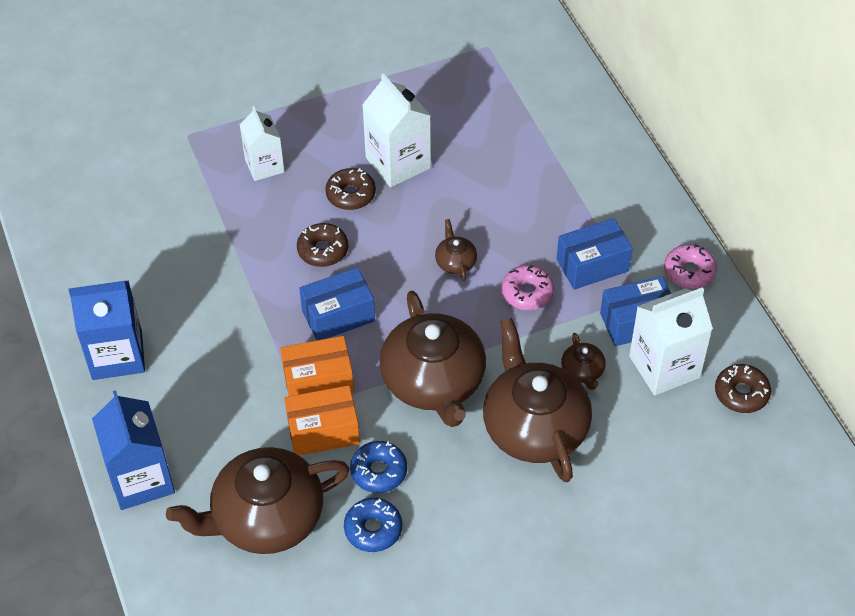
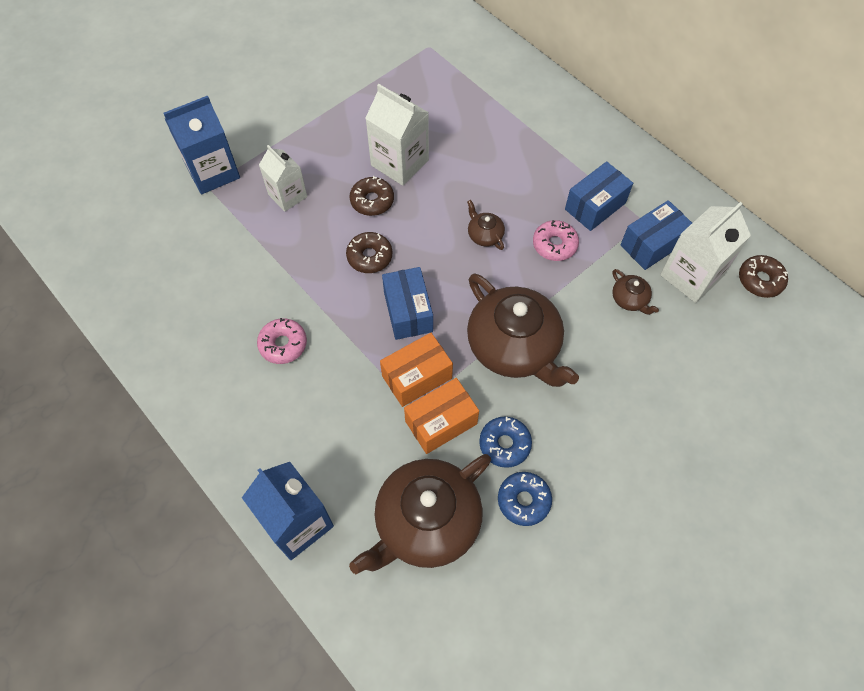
camera: 20 degrees left, 10 degrees up
blue carton [69,280,145,380] -> blue carton moved to [164,96,240,194]
blue box [299,267,375,340] -> blue box turned 60 degrees counterclockwise [382,267,433,340]
brown teapot [483,318,592,482] -> none
pink donut [664,244,717,289] -> pink donut moved to [257,318,307,364]

